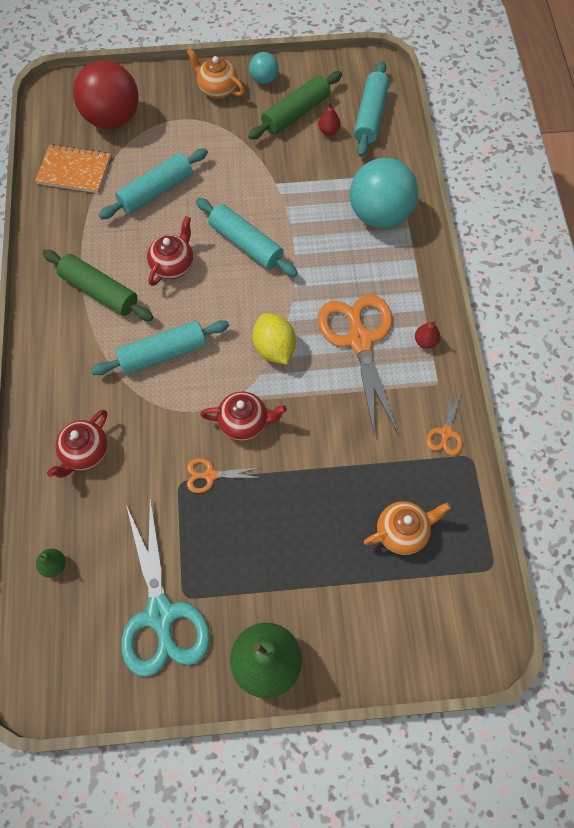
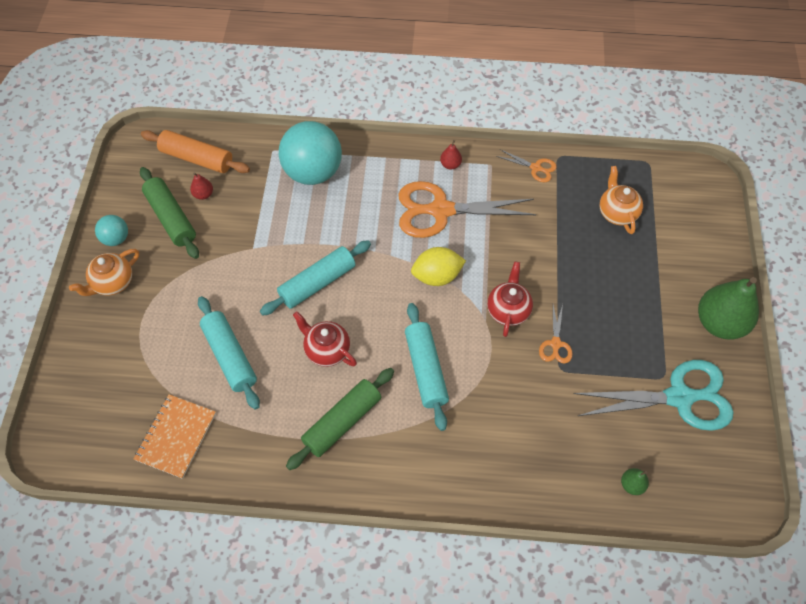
camera: 80 degrees left, 5 degrees down
red teapot [47,410,108,478] -> none
red ball [73,60,139,129] -> none
turquoise rolling pin [354,61,389,157] -> orange rolling pin [141,130,250,173]

